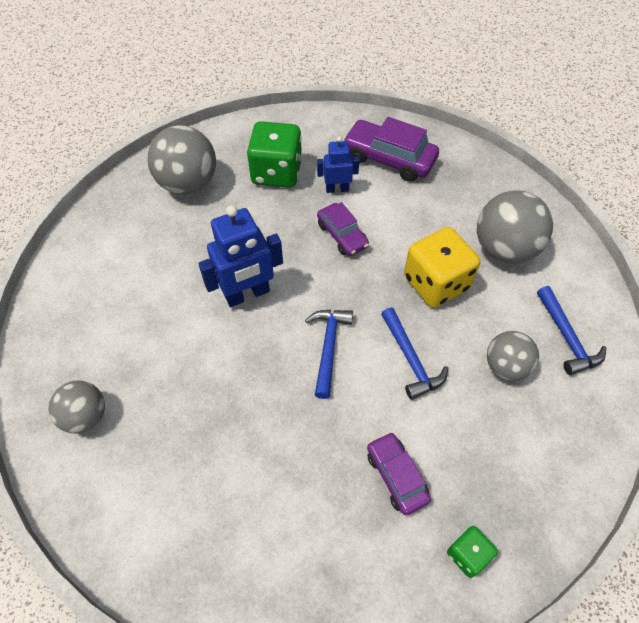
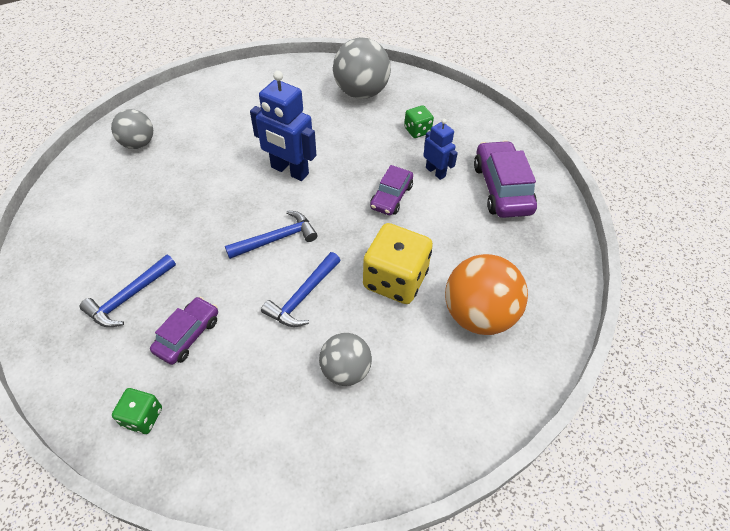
camera: 55 degrees right, 5 degrees down
green dice [247,121,302,188] -> green dice [404,105,434,138], size x0.51
grey ball [477,191,553,264] -> orange ball [445,254,528,335]
blue hammer [537,286,606,375] -> blue hammer moved to [80,254,176,327]

